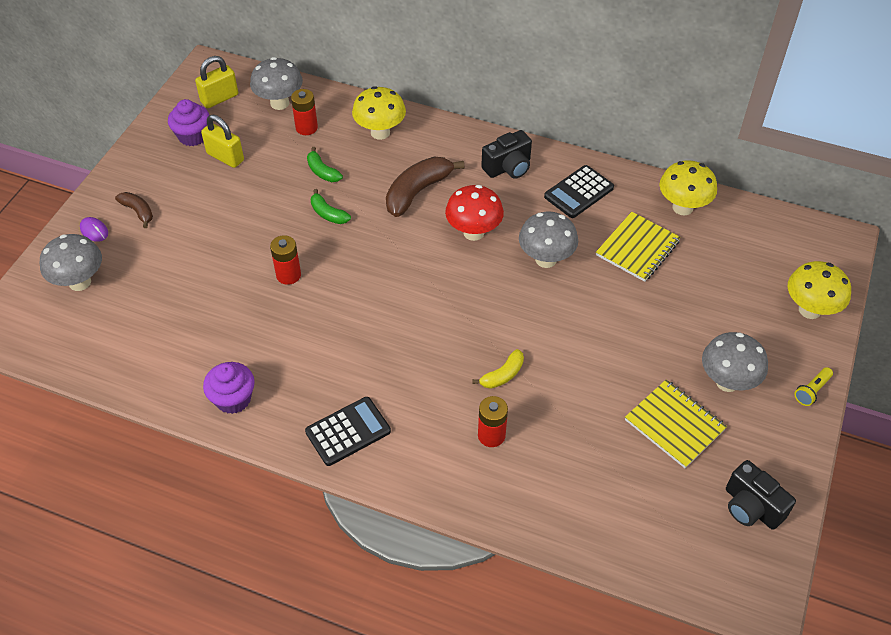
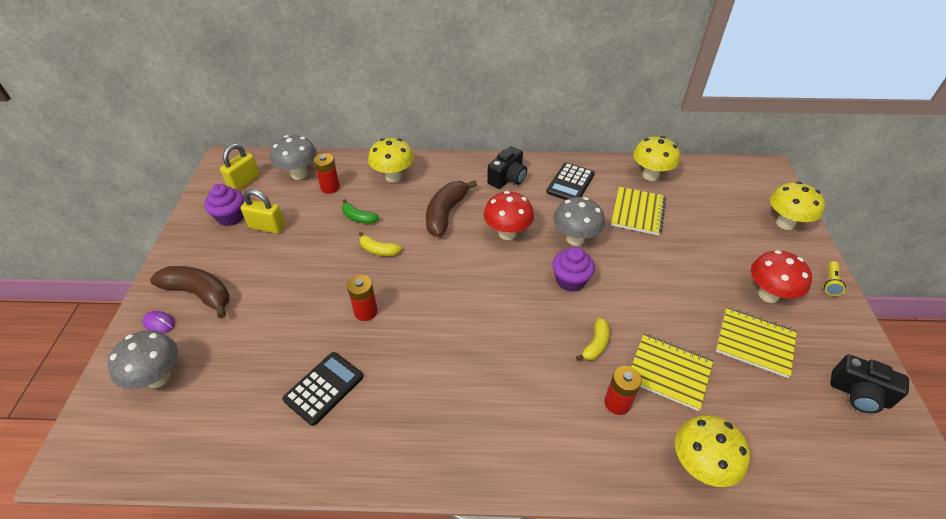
camera: 20 degrees left, 5 degrees down
brown banana [115,192,153,228] -> brown banana [150,266,230,318], size x1.82
purple cupcake [203,362,255,414] -> purple cupcake moved to [552,247,595,292]
black calculator [305,397,391,466] -> black calculator moved to [283,352,363,426]
green banana [311,189,351,224] -> yellow banana [359,232,402,256]
grey mushroom [702,332,768,392] -> red mushroom [751,250,812,303]
none -> yellow notebook [631,334,714,411]
none -> yellow mushroom [675,415,750,487]

